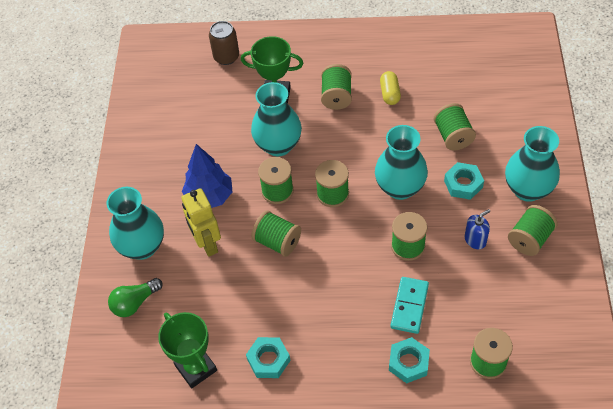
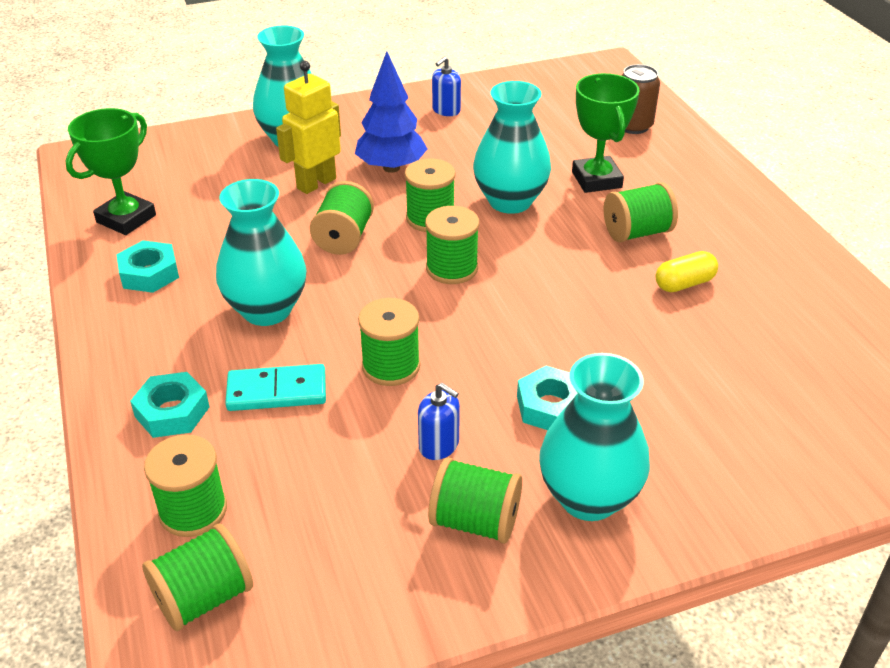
camera: 65 degrees right, 15 degrees down
green light bulb [108,278,163,317] -> none
turquoise vase [375,125,428,200] -> turquoise vase moved to [216,179,307,326]
green spool [434,103,476,151] -> green spool moved to [142,524,253,631]
none -> blue soap dispenser [432,56,461,116]

